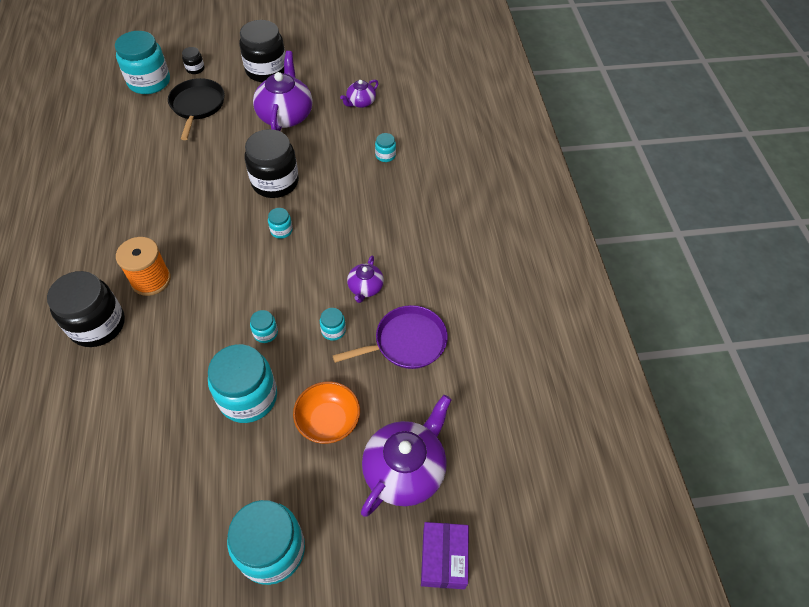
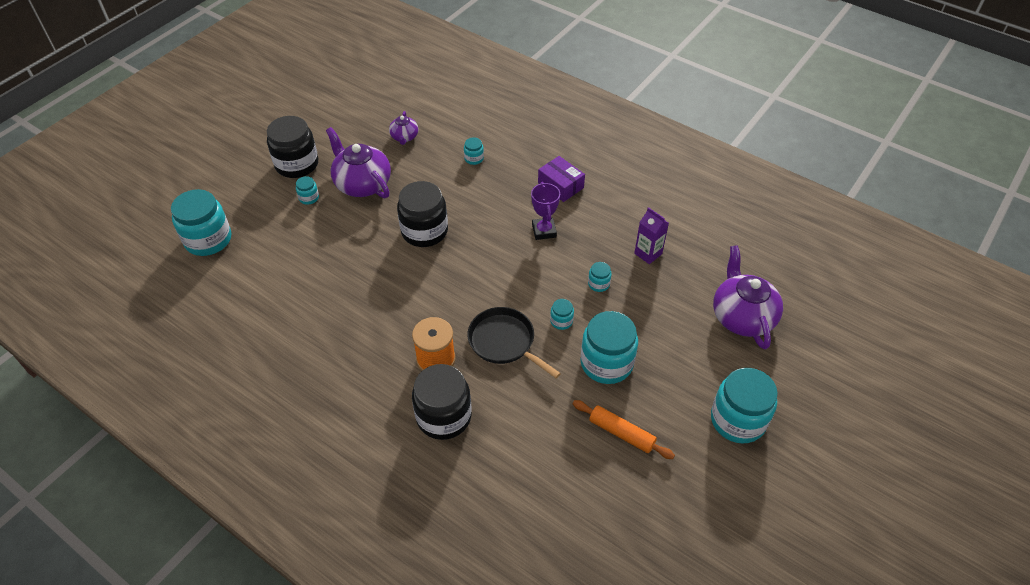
camera: 45 degrees left, 5 degrees down
black pan [168,78,225,140] -> black pan moved to [468,307,561,378]
black jar [182,47,204,74] -> none
turquoise jar [268,208,293,239] -> turquoise jar moved to [296,176,319,205]
orange bowl [293,381,360,444] -> none
purple pan [333,305,448,369] -> purple carton [634,207,669,264]
purple teapot [347,255,384,303] -> none
purple box [421,522,469,589] -> purple box moved to [538,156,585,202]
none -> purple trophy [531,182,560,240]
none -> orange rolling pin [573,400,675,459]

